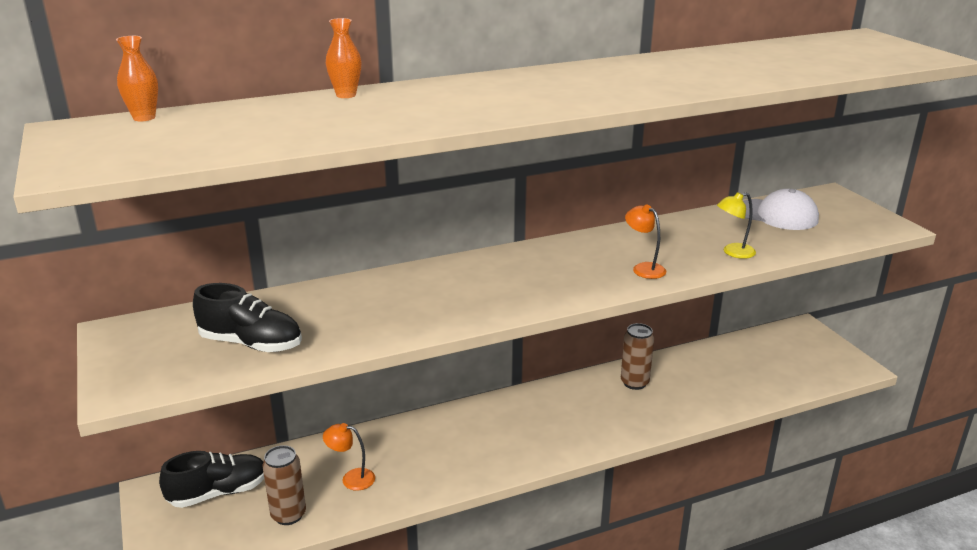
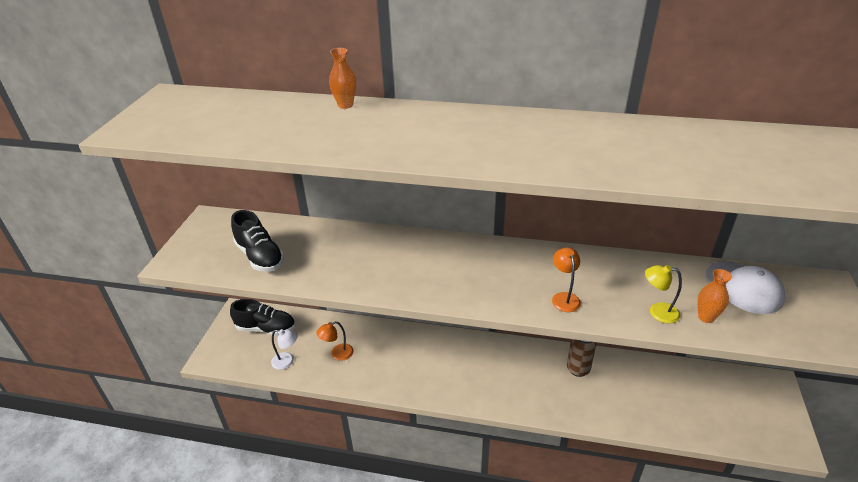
camera: 35 degrees right, 10 degrees up
orange vase [116,36,158,121] -> orange vase moved to [698,269,732,323]
brown can [262,445,306,525] -> white lamp [271,329,298,370]
orange lamp [323,423,375,491] -> orange lamp turned 75 degrees counterclockwise [316,321,354,361]

